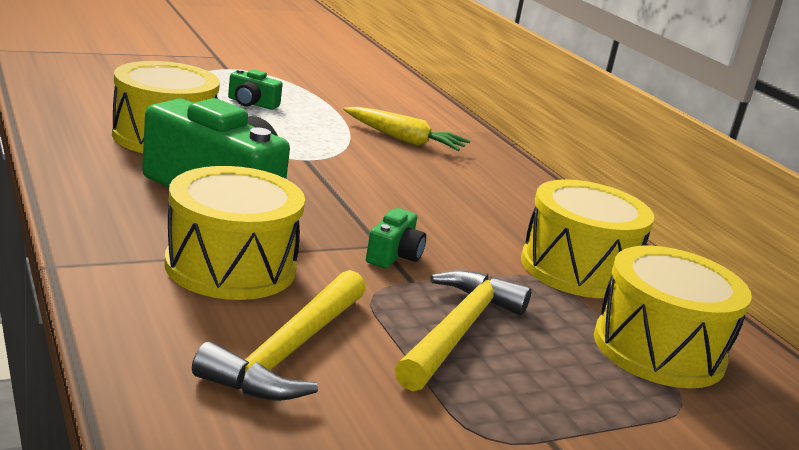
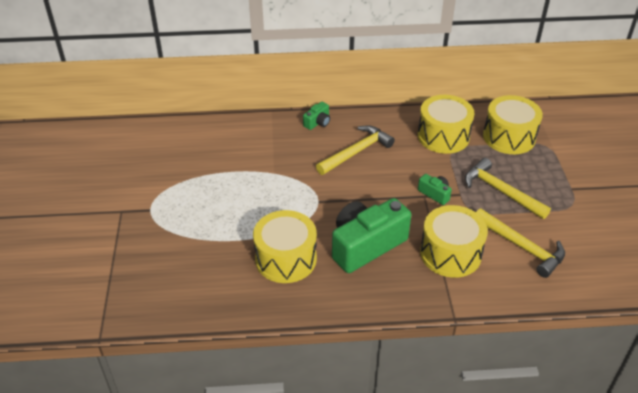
camera: 65 degrees left, 20 degrees up
green camera [228,69,283,110] -> green camera moved to [303,102,330,130]
yellow carrot [343,107,470,151] -> none
none -> yellow hammer [316,125,395,175]

